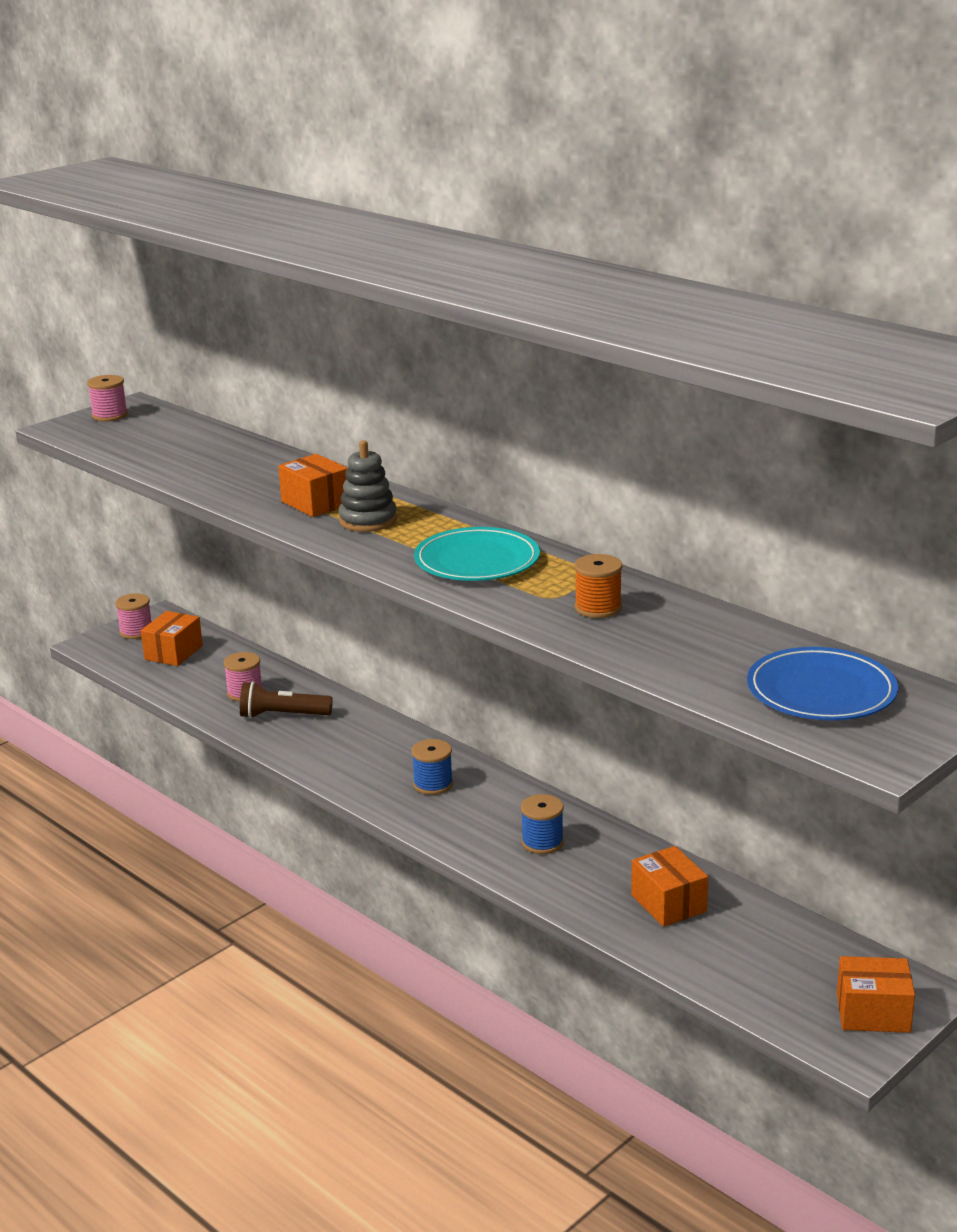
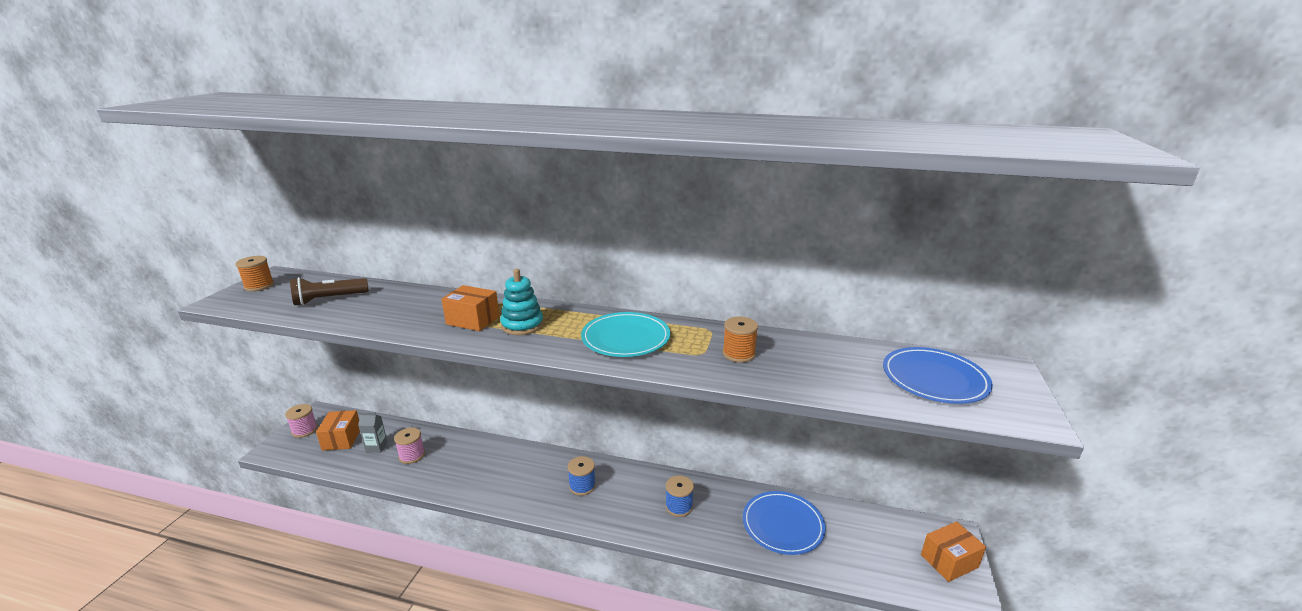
camera: 30 degrees left, 0 degrees up
pink spool [87,375,128,422] -> orange spool [236,256,274,291]
brown flashlight [240,681,333,719] -> brown flashlight moved to [290,277,369,306]
grey stacking toy [338,440,397,532] -> turquoise stacking toy [500,269,544,335]
orange box [631,846,708,927] -> blue plate [743,491,826,555]
none -> grey carton [358,412,388,453]

